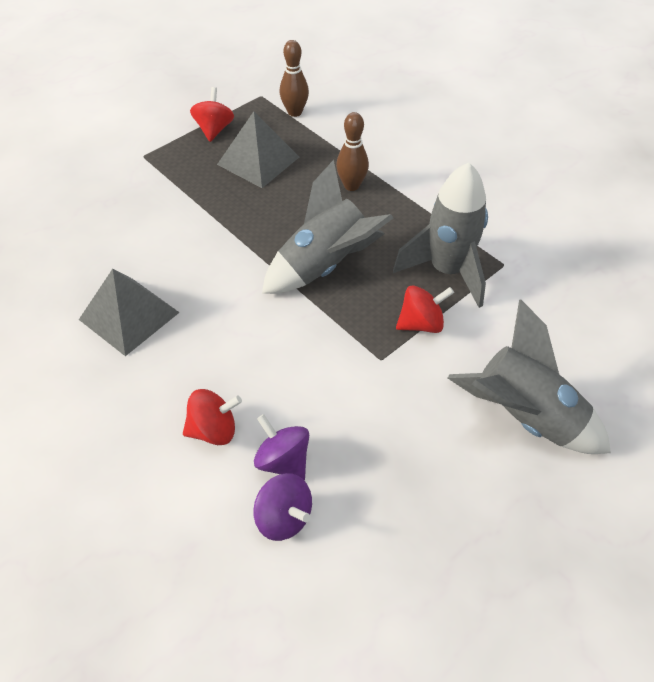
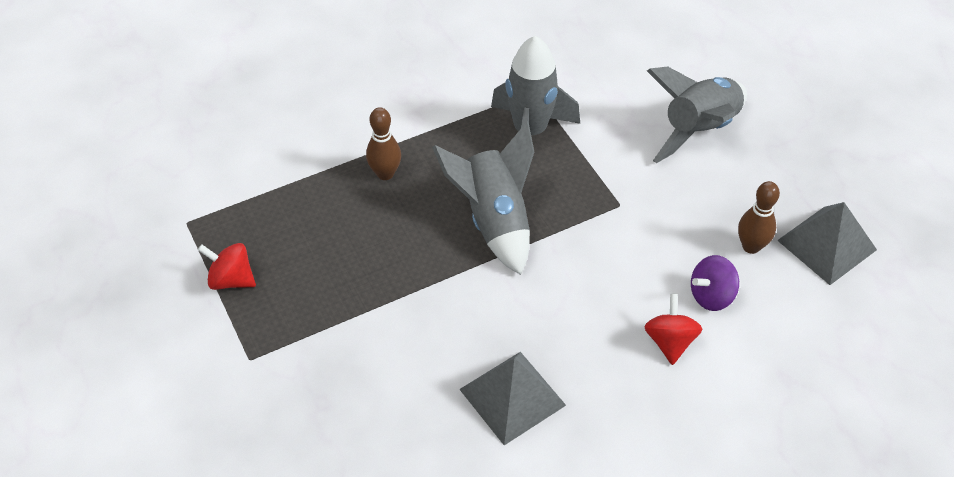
camera: 75 degrees left, 0 degrees up
grey pyramid [217,111,299,188] -> grey pyramid moved to [777,202,877,285]
purple spinning top [253,473,312,541] -> none
brown bowling pin [280,40,309,117] -> brown bowling pin moved to [738,181,780,254]
red spinning top [396,285,454,333] -> none

